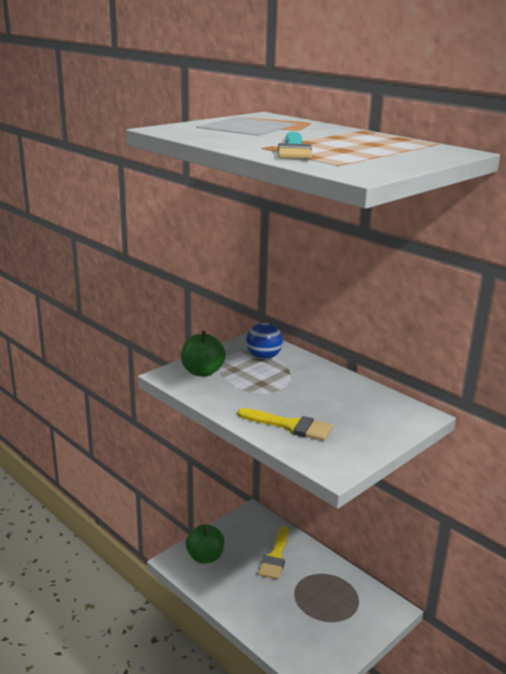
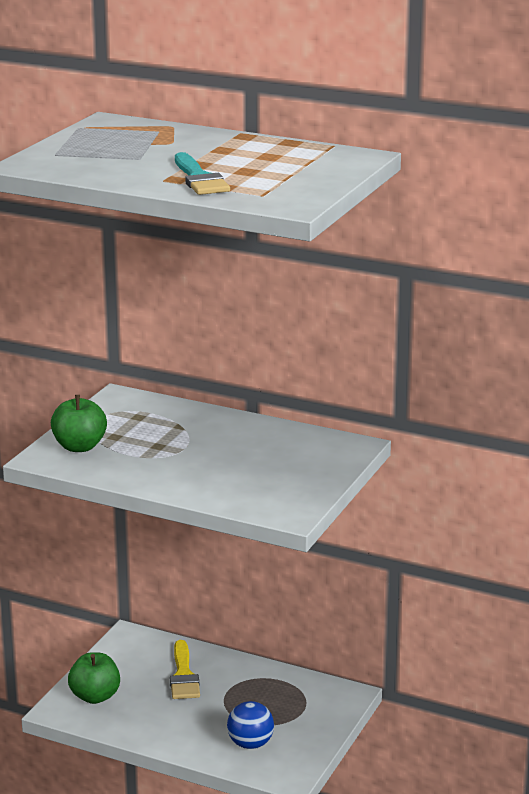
camera: 20 degrees left, 0 degrees up
yellow brush [237,408,333,441] -> none
blue ball [246,323,283,360] -> blue ball moved to [227,701,274,749]

